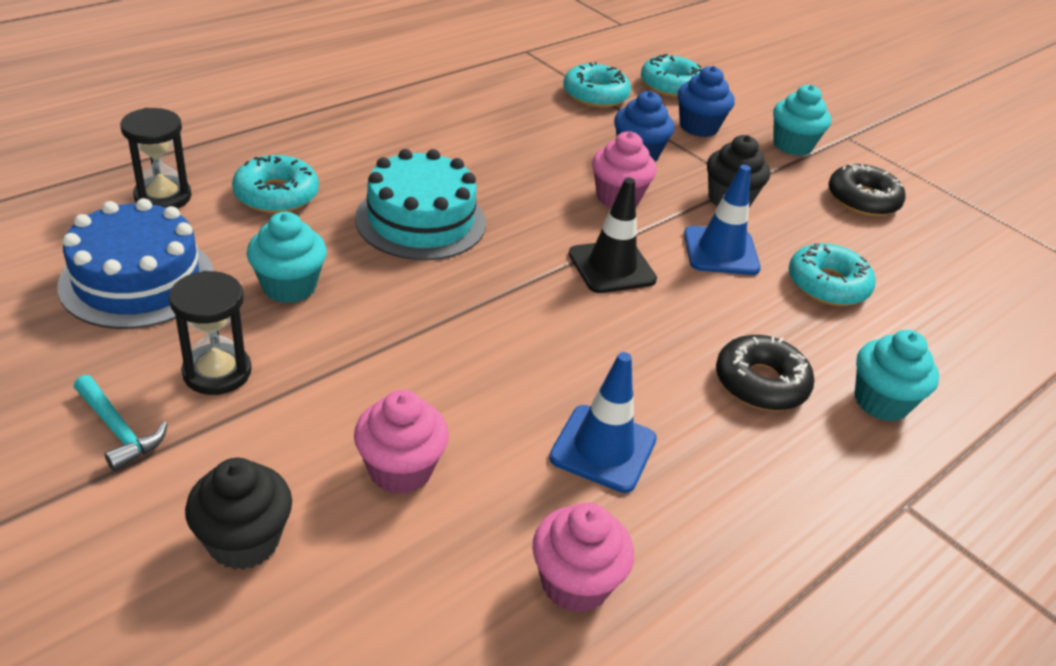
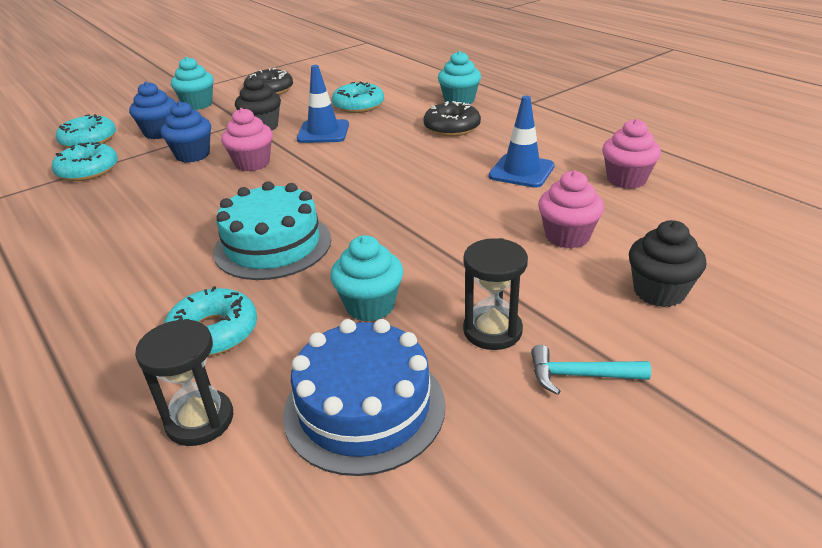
camera: 80 degrees left, 5 degrees down
turquoise hammer [74,375,167,471] -> turquoise hammer turned 135 degrees counterclockwise [531,345,651,395]
black traffic cone [569,178,657,293] -> none

